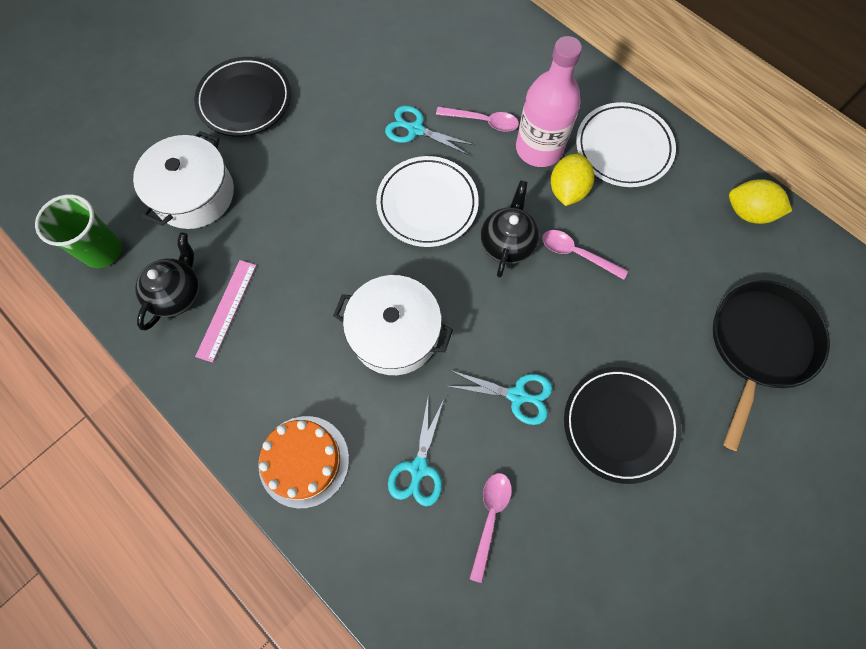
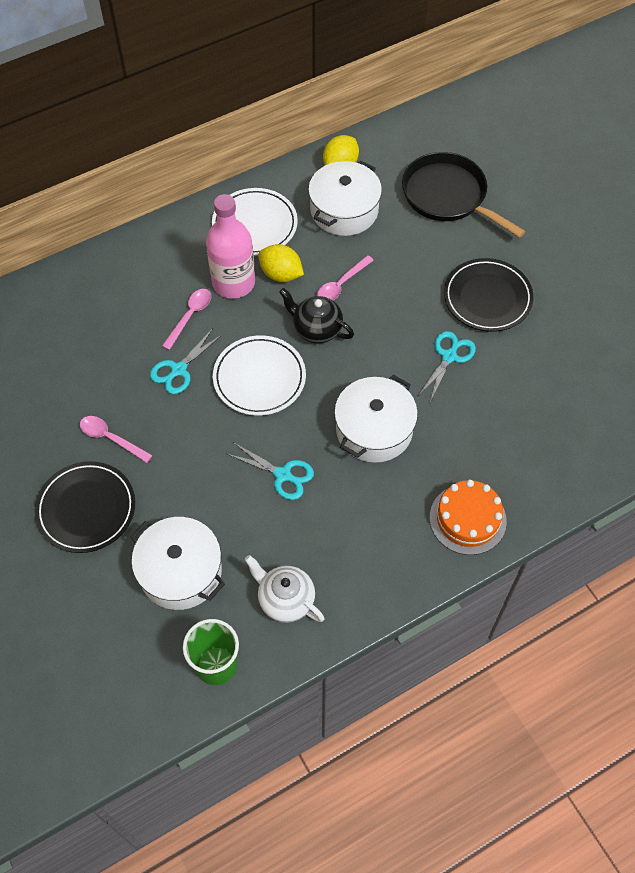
camera: 75 degrees left, 10 degrees down
black teapot [135,233,200,330] -> white teapot [245,555,325,623]
pink ruler [195,260,256,362] -> none
turquoise scissors [388,399,444,506] -> turquoise scissors moved to [227,442,314,500]
pink spoon [470,473,512,583] -> pink spoon moved to [80,416,153,463]
none -> white pot [308,160,382,236]

